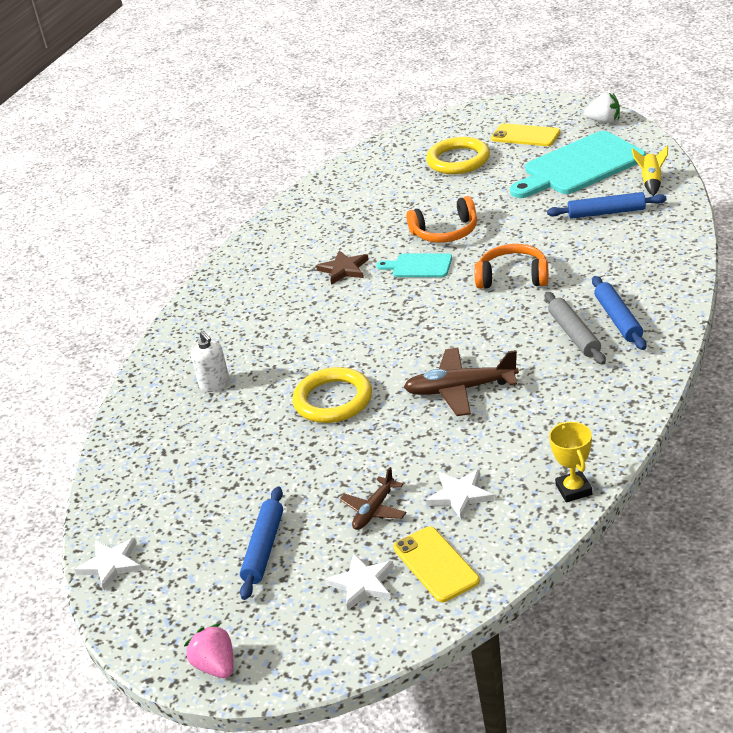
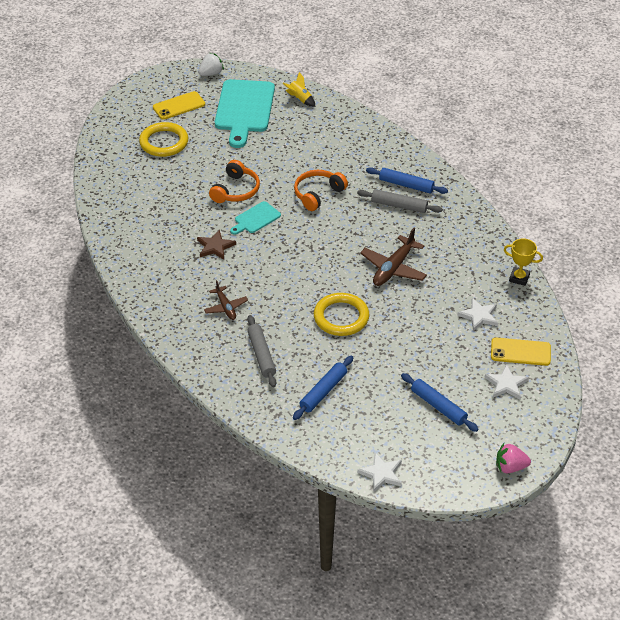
camera: 60 degrees left, 10 degrees up
white soap dispenser [191,331,229,392] -> grey rolling pin [247,315,276,387]
brown plane [340,467,407,530] -> brown plane moved to [204,280,248,320]
blue rolling pin [547,192,667,219] -> blue rolling pin moved to [293,355,353,420]

